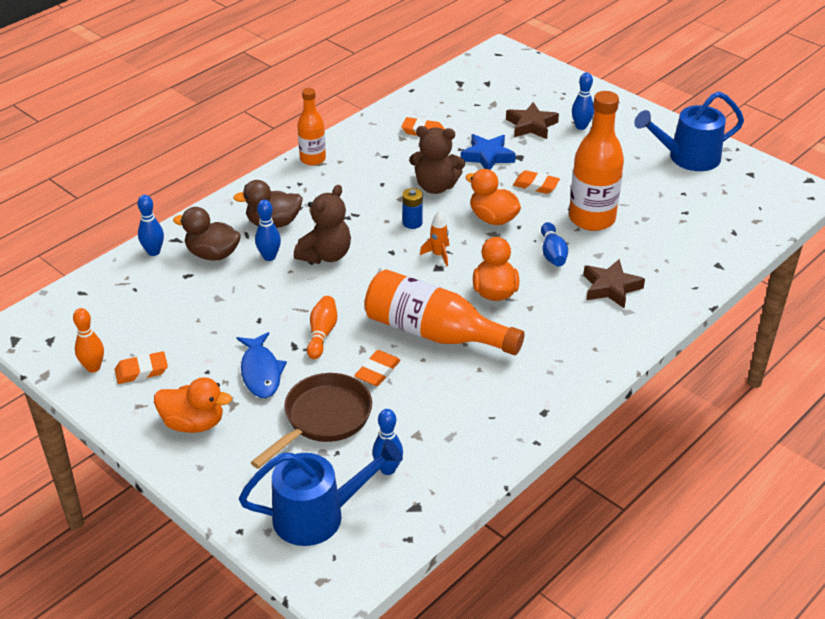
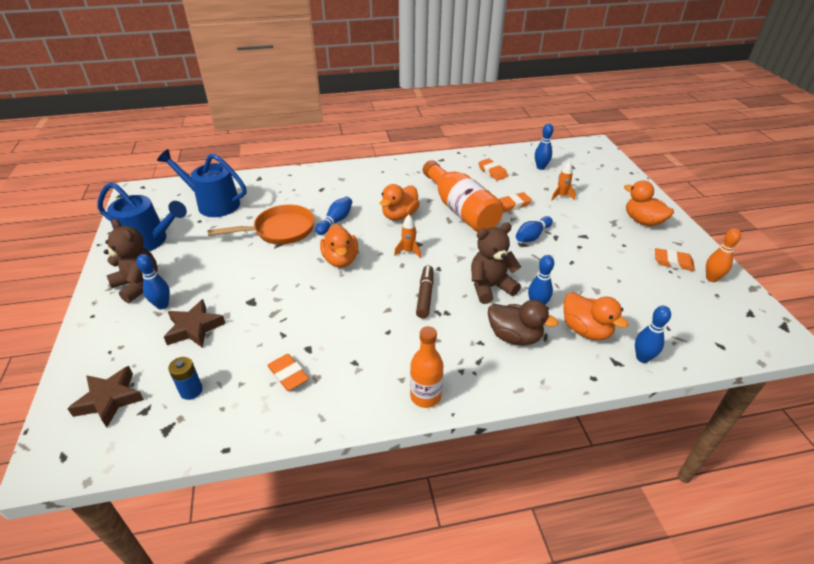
camera: 145 degrees left, 0 degrees up
brown duck [173,207,241,261] -> orange duck [563,292,628,340]
blue fish [237,332,287,398] -> none
blue watering can [239,439,403,546] -> blue watering can moved to [157,149,246,217]
brown pan [251,373,372,469] -> orange rocket [551,161,576,201]
orange bowling pin [307,296,337,359] -> blue bowling pin [516,216,553,242]
blue battery [402,188,423,229] -> blue battery moved to [168,357,203,400]
brown teddy bear [409,126,465,194] -> brown teddy bear moved to [104,219,158,303]
blue star [461,134,516,170] -> none
orange eraser [513,170,560,194] -> orange eraser moved to [478,159,508,181]
orange bottle [569,91,624,231] -> orange pan [207,205,315,245]
brown star [583,259,645,308] -> brown star moved to [67,366,144,428]
none -> brown marker [416,265,434,318]

